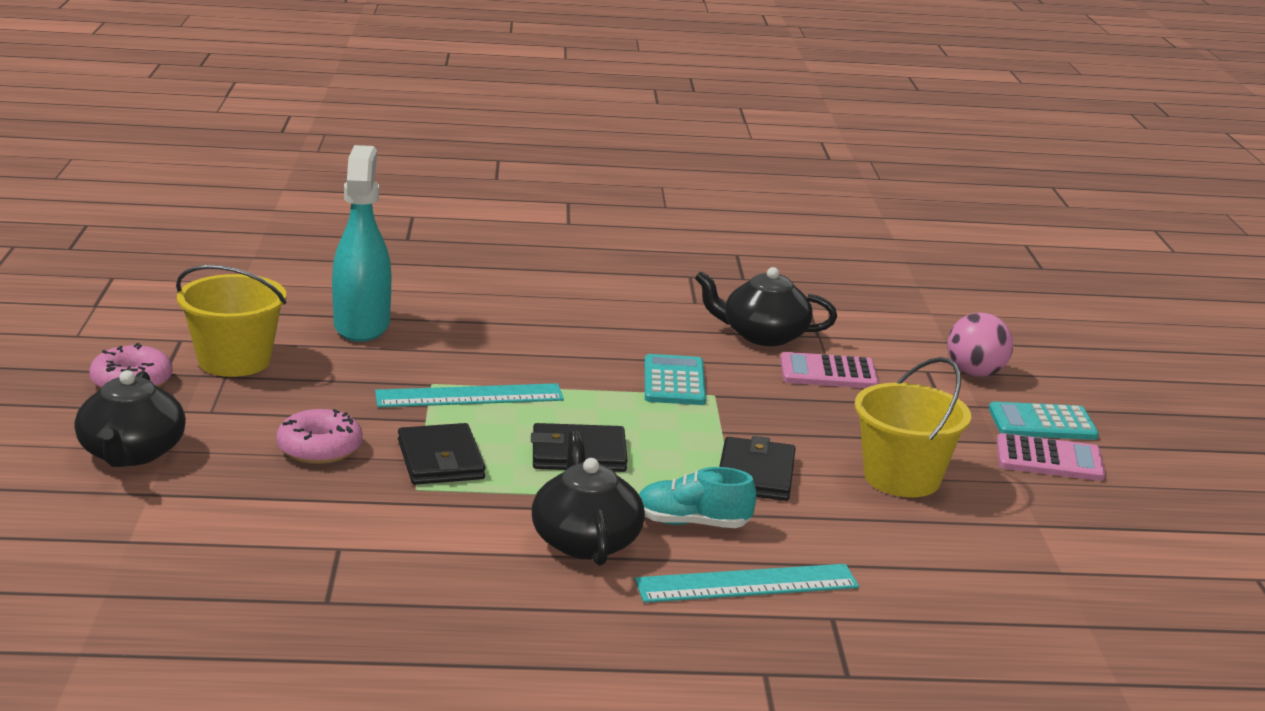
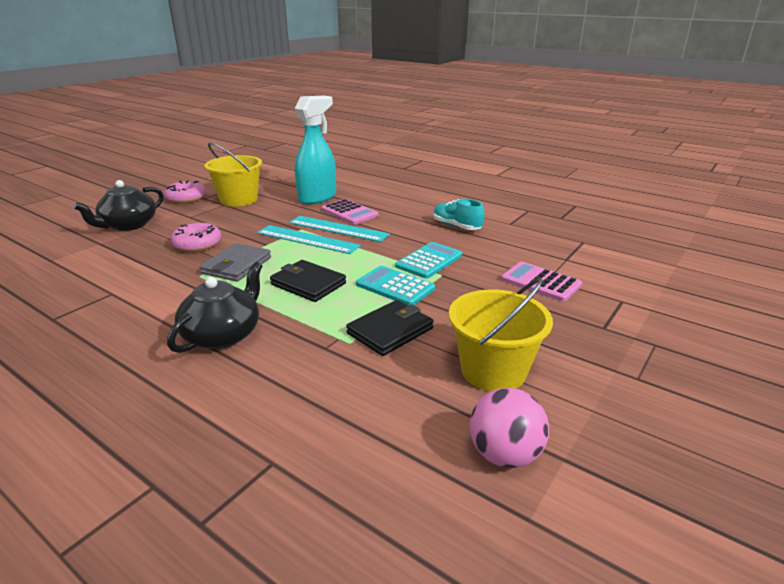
camera: 40 degrees right, 5 degrees up
black wallet [398,423,486,485] -> grey wallet [200,243,271,282]
turquoise ruler [634,564,859,603] -> turquoise ruler moved to [289,216,390,242]
turquoise shoe [639,467,757,528] -> turquoise shoe moved to [433,199,485,230]
black teapot [695,267,837,346] -> none
pink ball [947,312,1013,377] -> pink ball moved to [470,388,549,468]
turquoise calculator [989,402,1099,440] -> turquoise calculator moved to [356,266,435,306]
pink calculator [997,433,1105,481] -> pink calculator moved to [321,199,378,225]

